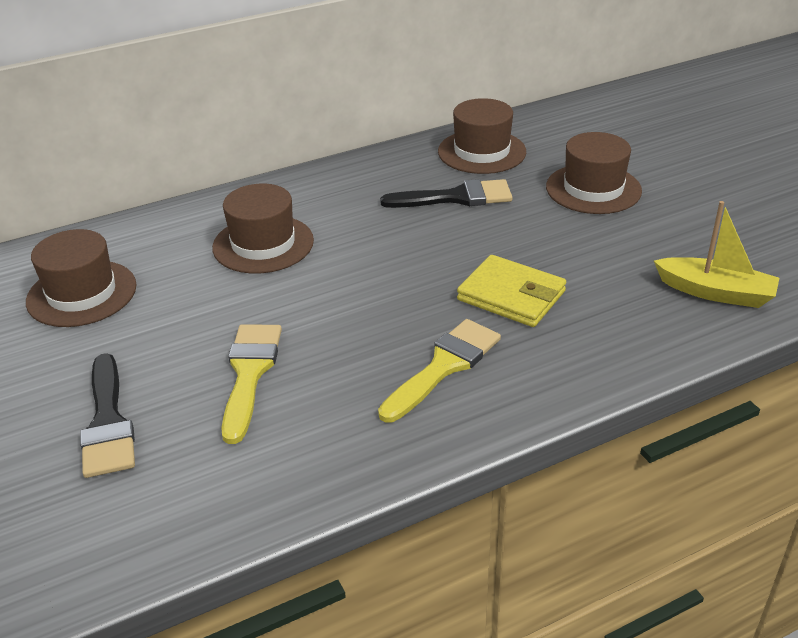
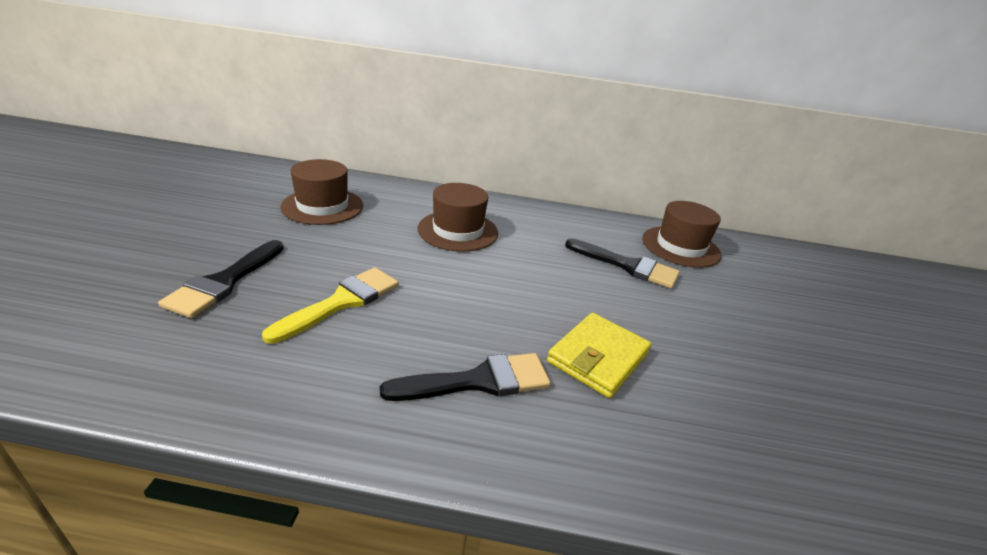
camera: 30 degrees right, 5 degrees down
yellow brush [378,319,501,423] -> black brush [380,353,551,401]
yellow wallet [457,255,566,327] -> yellow wallet turned 60 degrees clockwise [547,313,651,398]
brown hat [546,132,642,214] -> none
yellow boat [654,201,779,308] -> none

